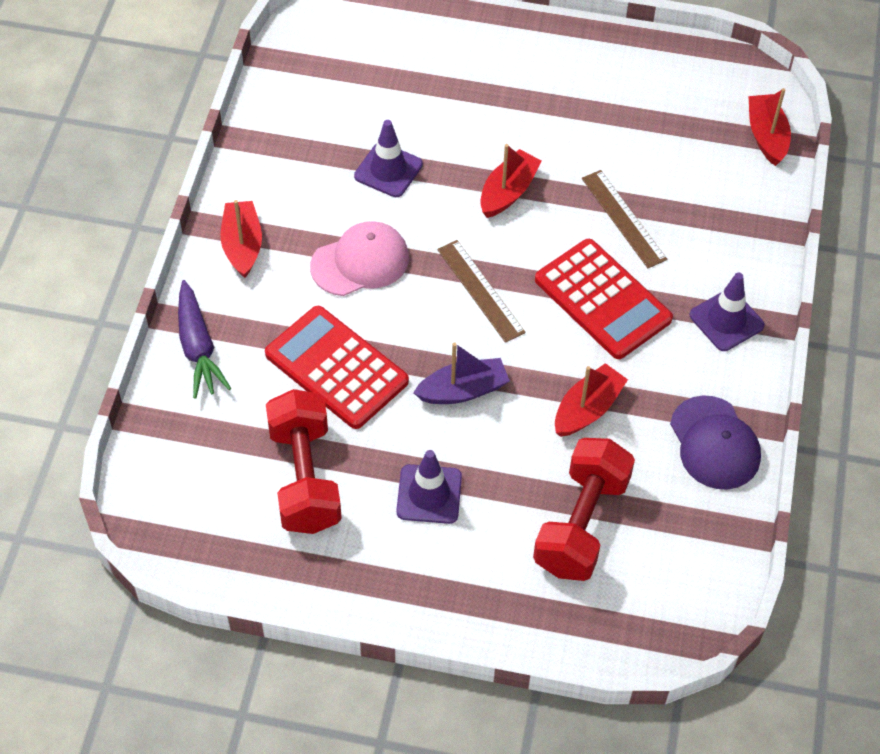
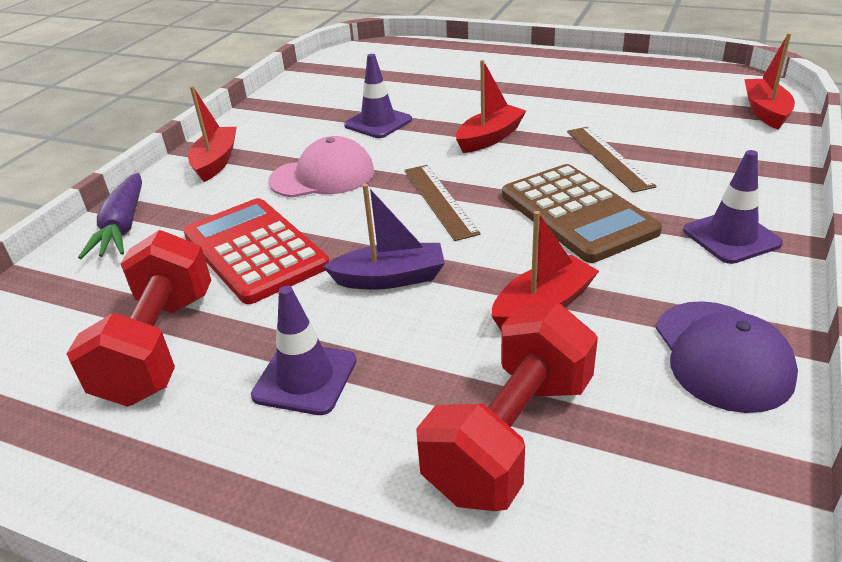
camera: 15 degrees right, 20 degrees down
red calculator [535,239,673,359] -> brown calculator [502,164,662,263]

